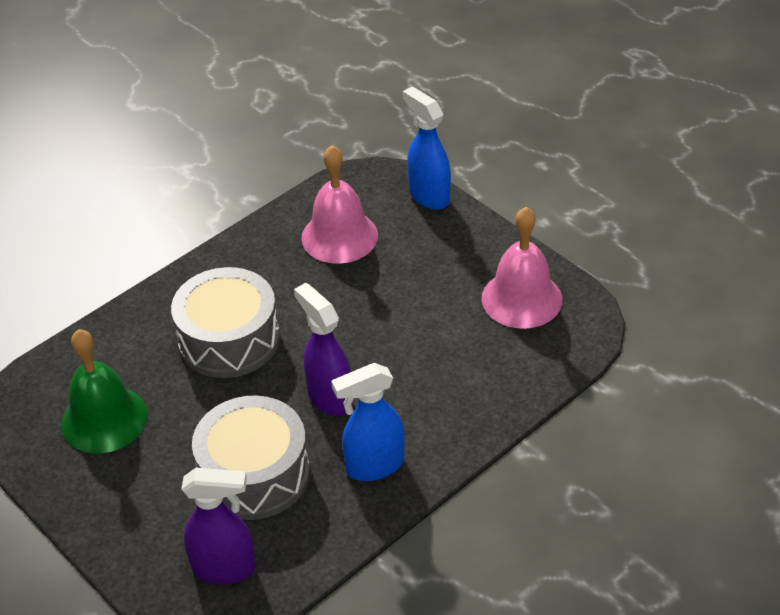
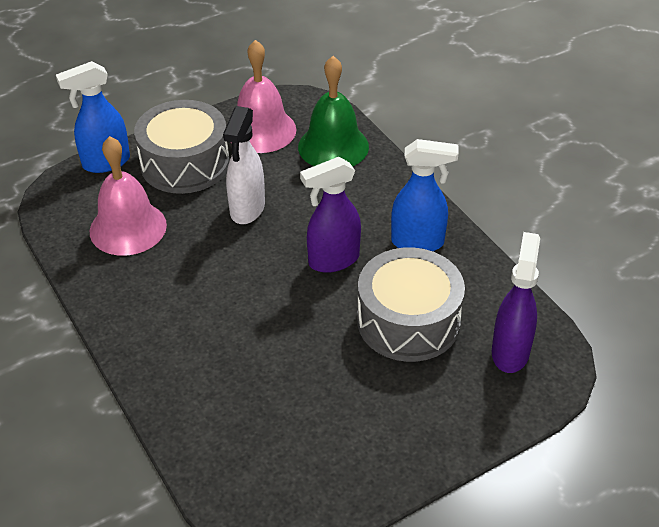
camera: 80 degrees left, 0 degrees up
green bell [61,329,148,453] -> green bell moved to [298,56,369,167]
grey drum [171,267,280,378] -> grey drum moved to [134,100,230,194]
blue spray bottle [331,363,404,481] -> blue spray bottle turned 75 degrees counterclockwise [391,139,458,251]
none -> white spray bottle [223,106,265,224]

